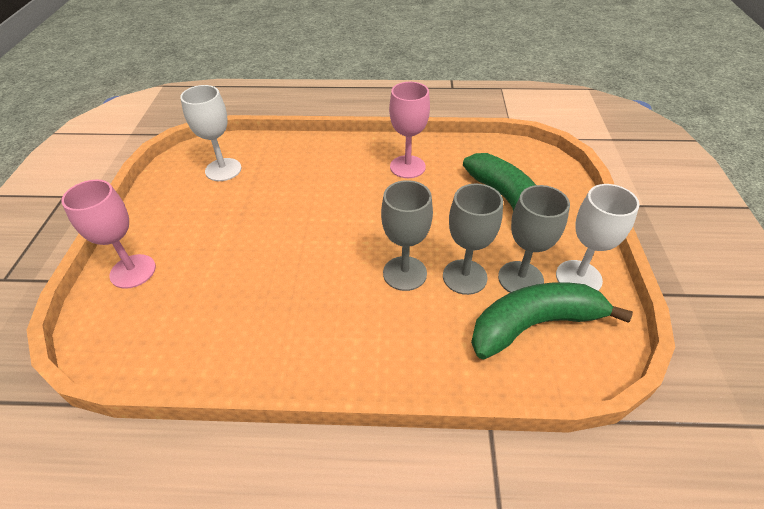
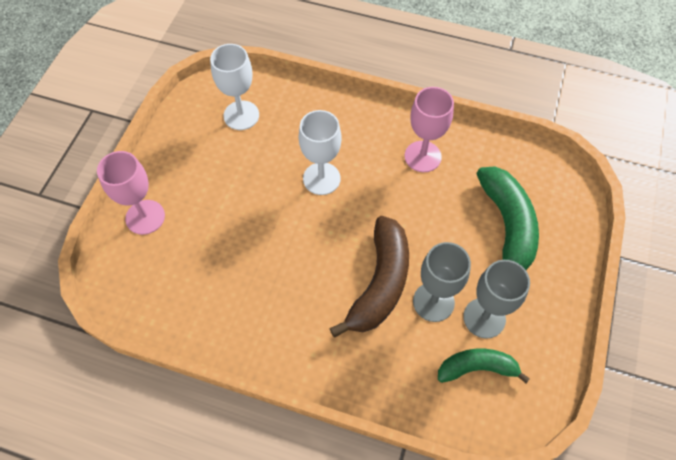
camera: 15 degrees right, 15 degrees up
grey goblet [381,180,433,291] -> brown banana [329,216,409,338]
green banana [471,282,633,359] -> green banana [438,349,530,383], size x0.61
white goblet [556,184,640,291] -> white goblet moved to [299,110,342,195]

